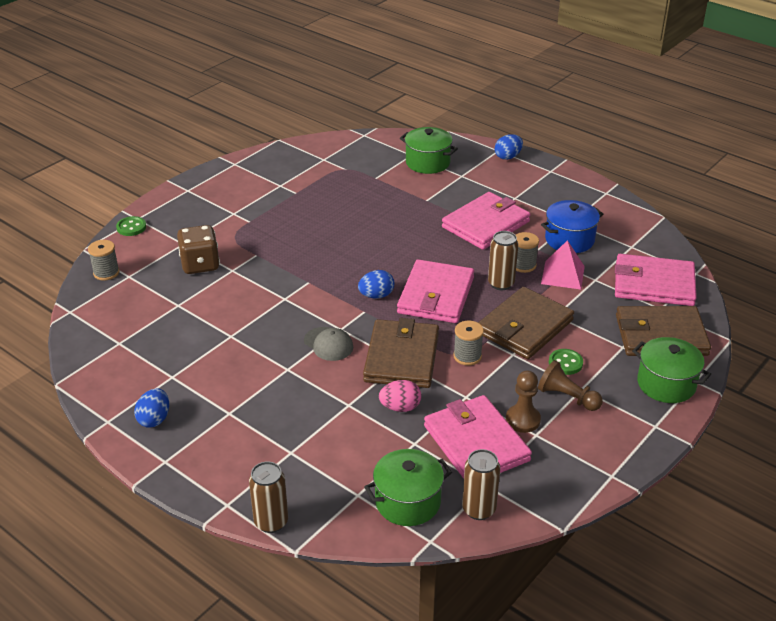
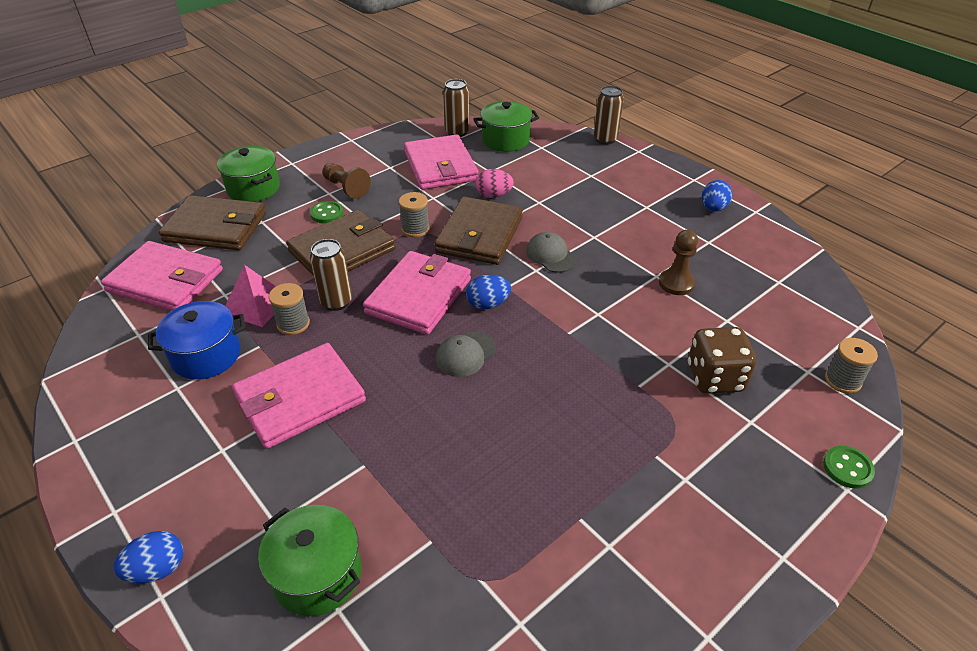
camera: 170 degrees left, 5 degrees up
brown pawn [506,370,541,433] -> brown pawn moved to [659,230,698,295]
none -> grey cap [436,332,497,377]

